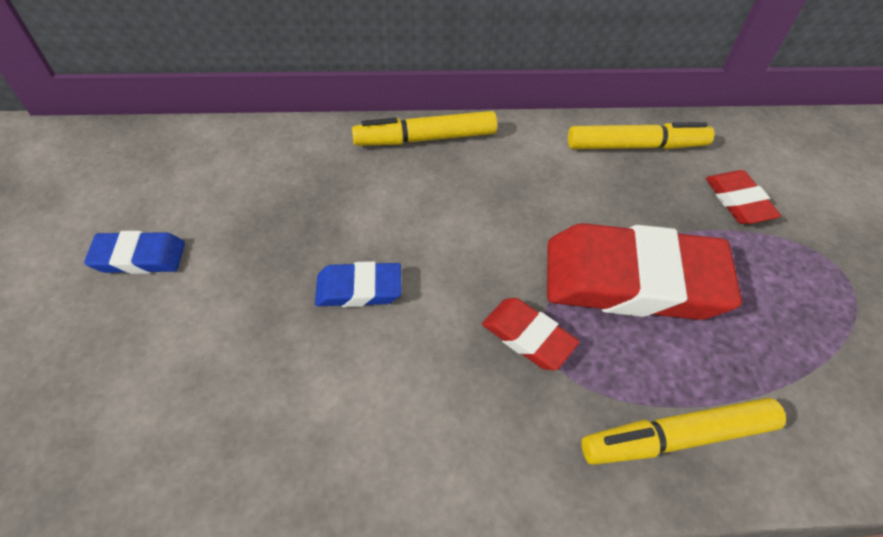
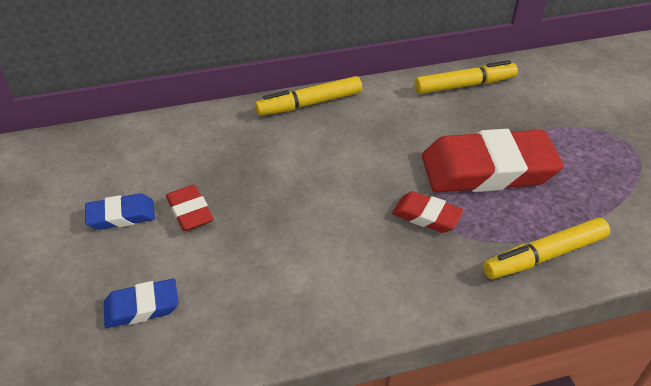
camera: 10 degrees left, 10 degrees down
blue eraser [315,261,402,307] -> blue eraser moved to [104,278,179,328]
red eraser [706,170,781,224] -> red eraser moved to [166,185,214,231]

